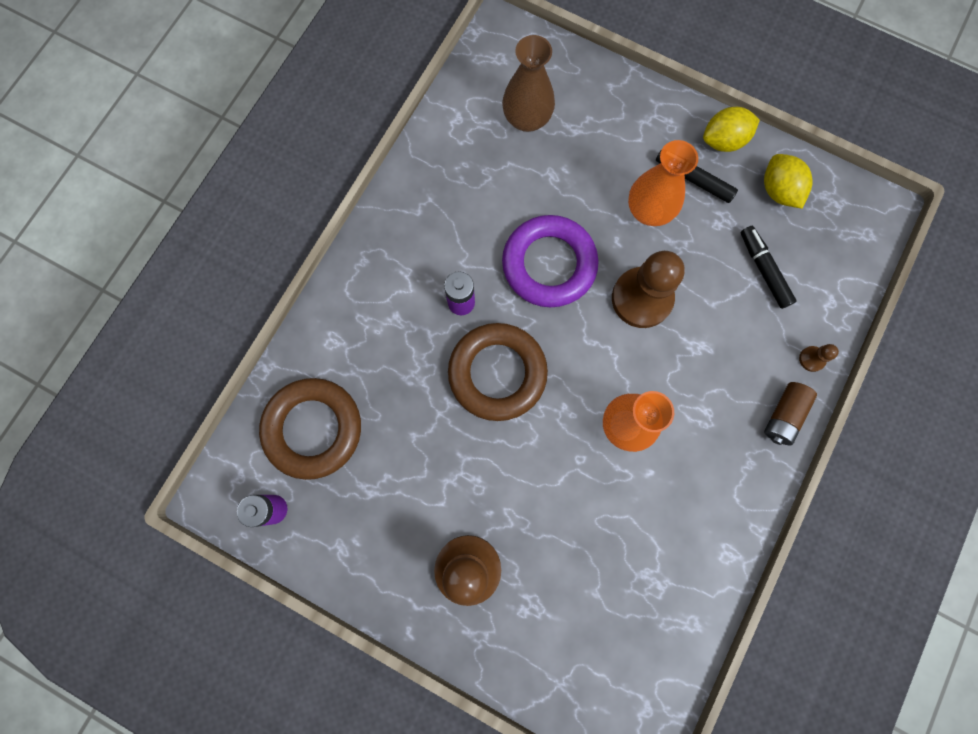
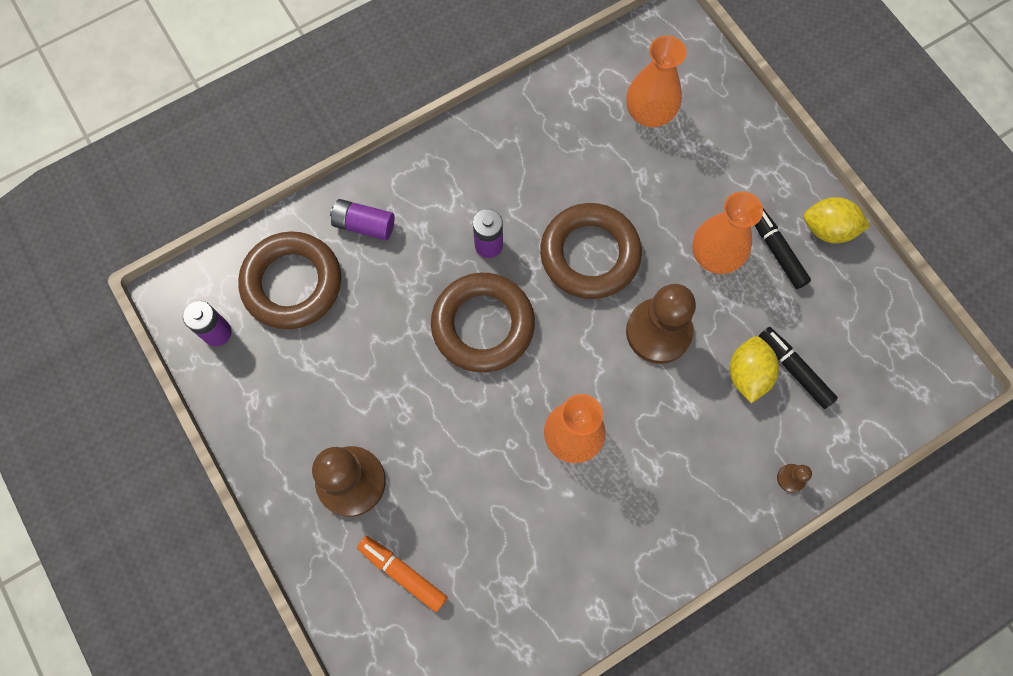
camera: 30 degrees right, 5 degrees down
brown vase [502,35,555,132] -> orange vase [626,35,687,127]
purple ring [502,215,599,307] -> brown ring [540,203,642,299]
black marker [740,226,797,309] -> black marker turned 45 degrees counterclockwise [759,327,838,409]
yellow lemon [764,154,813,209] -> yellow lemon moved to [729,336,779,403]
brown battery [764,382,817,446] -> none
none -> purple battery [330,199,395,240]
none -> orange marker [357,536,447,612]

